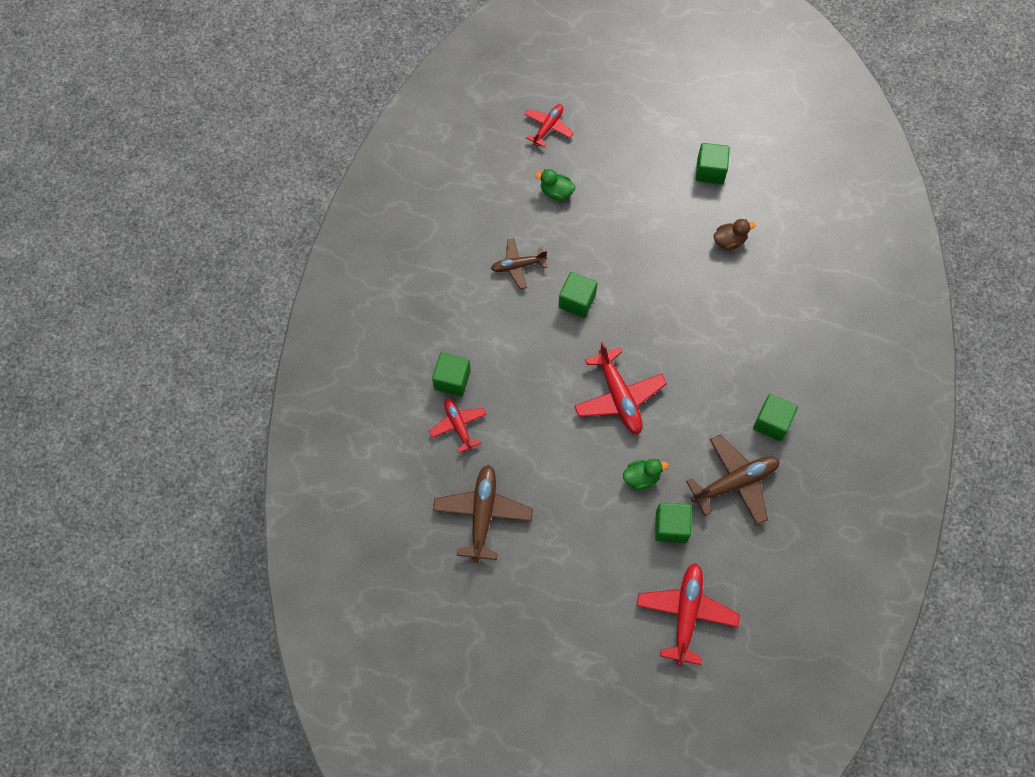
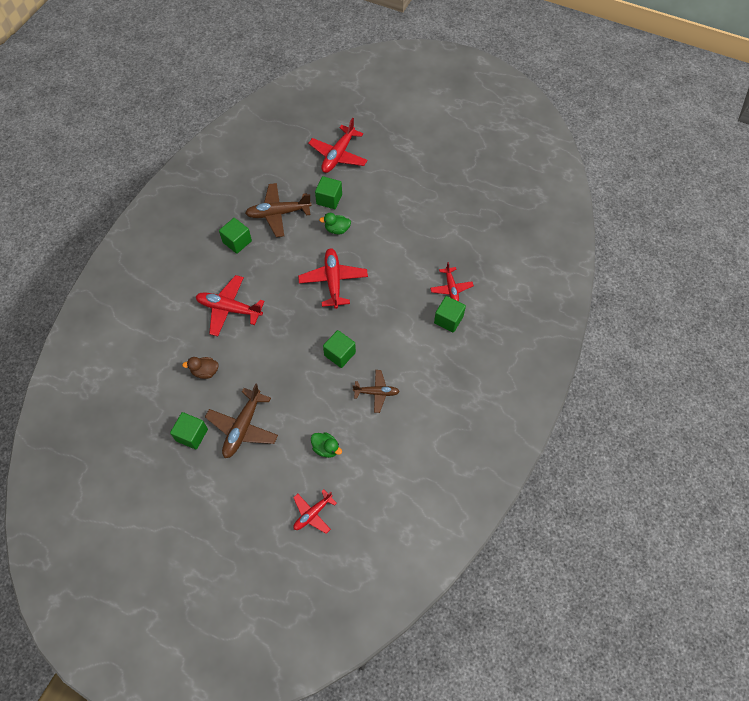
camera: 165 degrees left, 5 degrees down
brown plane [433,465,533,562] -> brown plane moved to [205,383,278,458]
none -> red plane [196,275,265,336]

